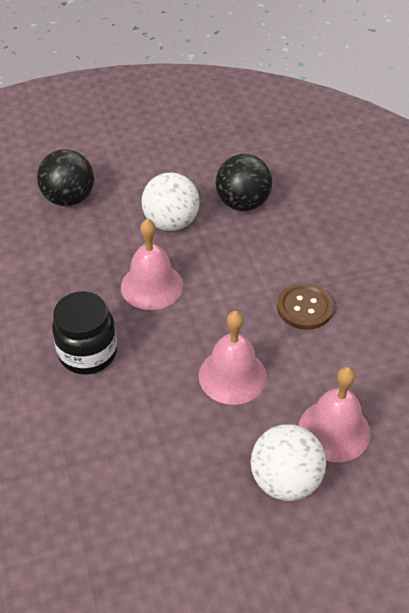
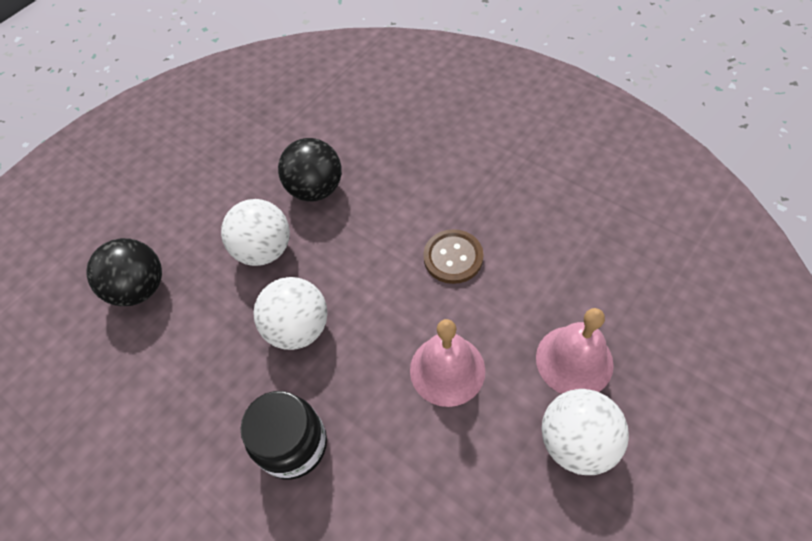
camera: 30 degrees left, 10 degrees up
pink bell [121,219,183,310] -> white ball [253,277,327,350]

